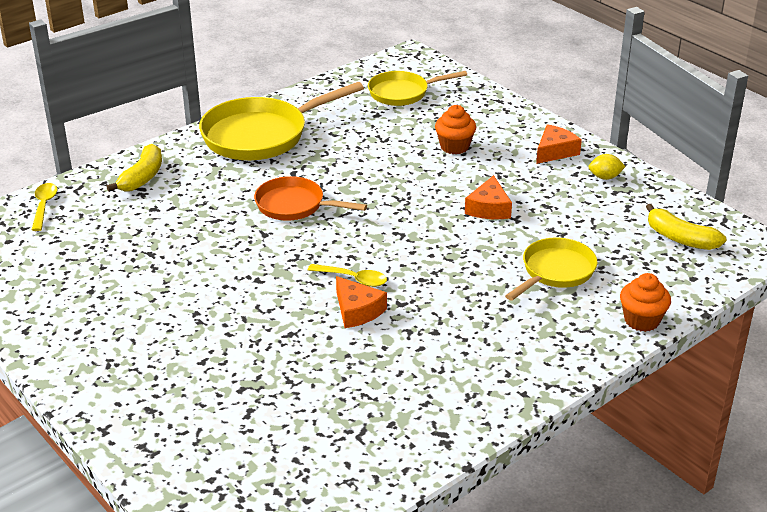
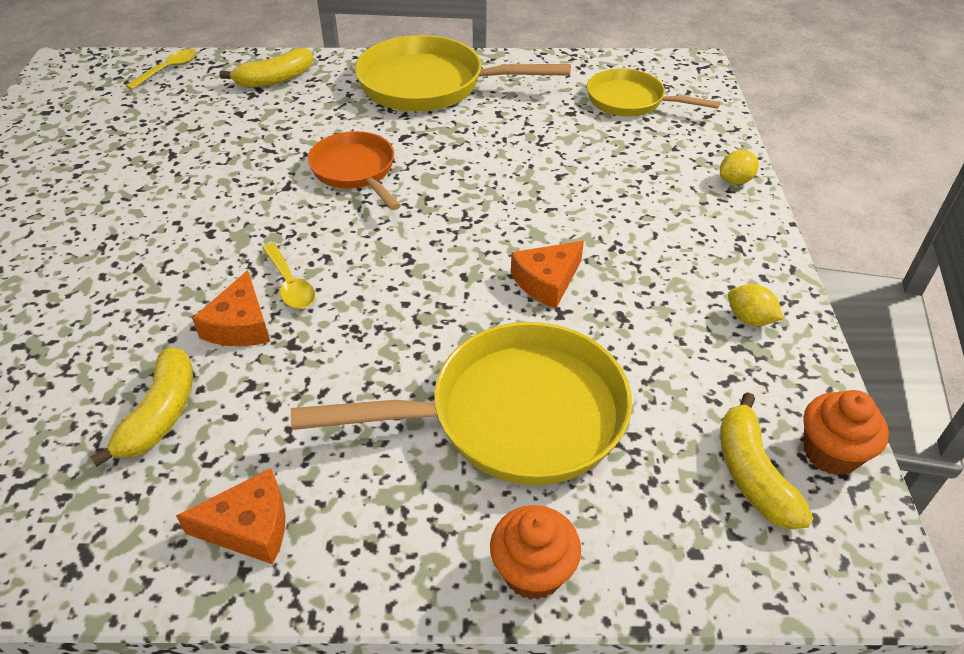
camera: 40 degrees right, 10 degrees up
orange cupcake [435,105,476,154] -> orange cupcake moved to [803,390,889,475]
yellow pan [505,237,597,301] -> yellow pan [291,322,632,485], size x1.65
orange cheese [536,124,582,164] -> orange cheese moved to [176,468,286,564]
none -> yellow banana [90,347,193,467]
none -> yellow lemon [720,150,759,185]

